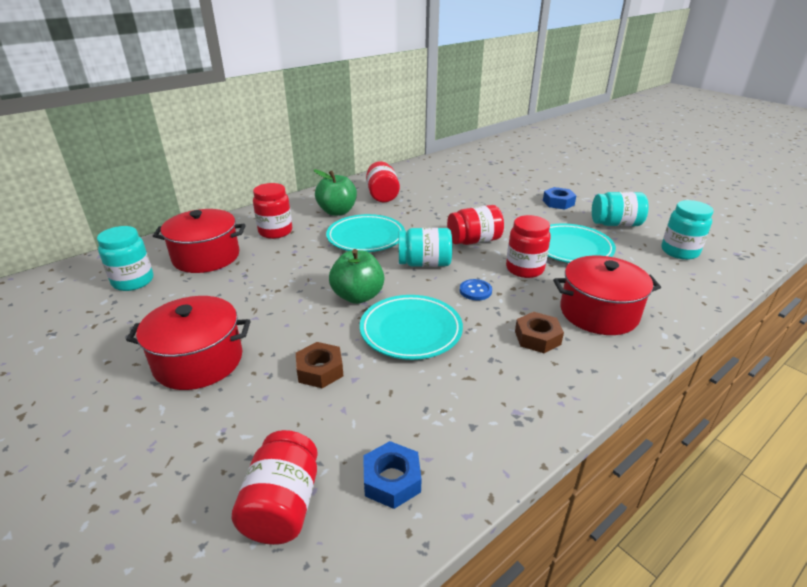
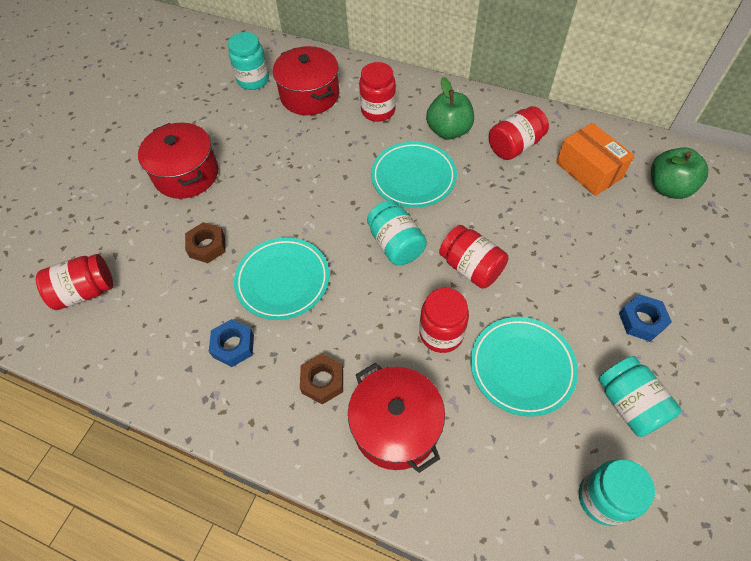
camera: 65 degrees right, 25 degrees up
green apple [329,249,384,304] -> green apple moved to [651,148,708,199]
blue nut [363,441,421,509] -> blue nut moved to [209,319,254,367]
blue button [460,279,492,300] -> none
none -> orange box [556,123,635,196]

